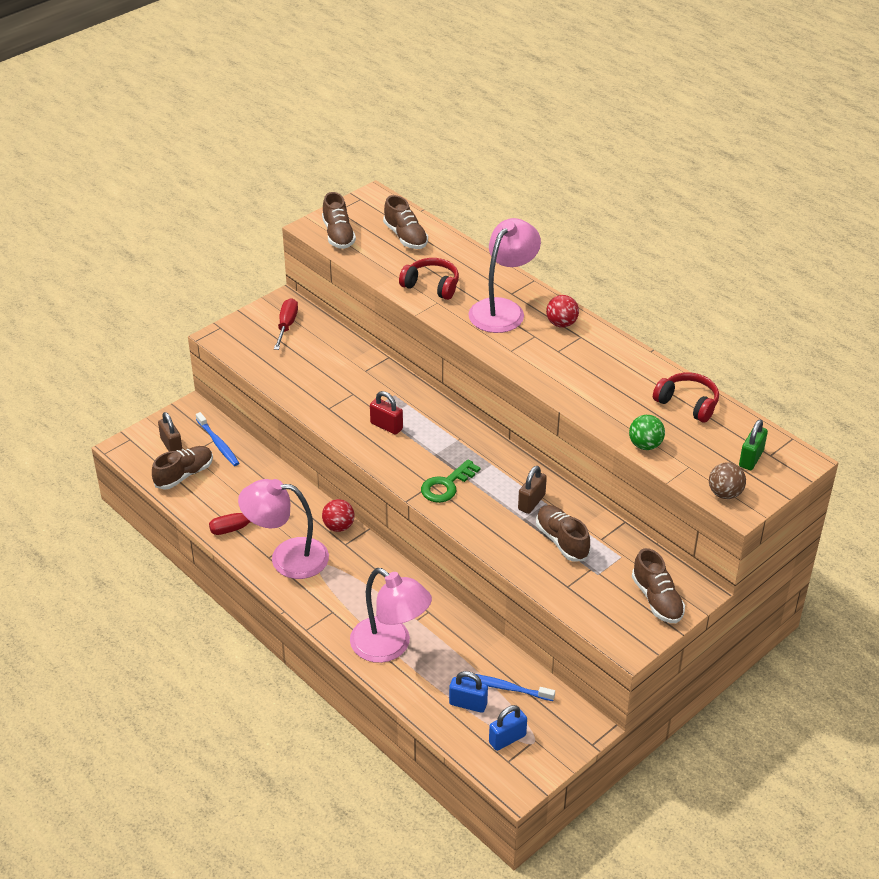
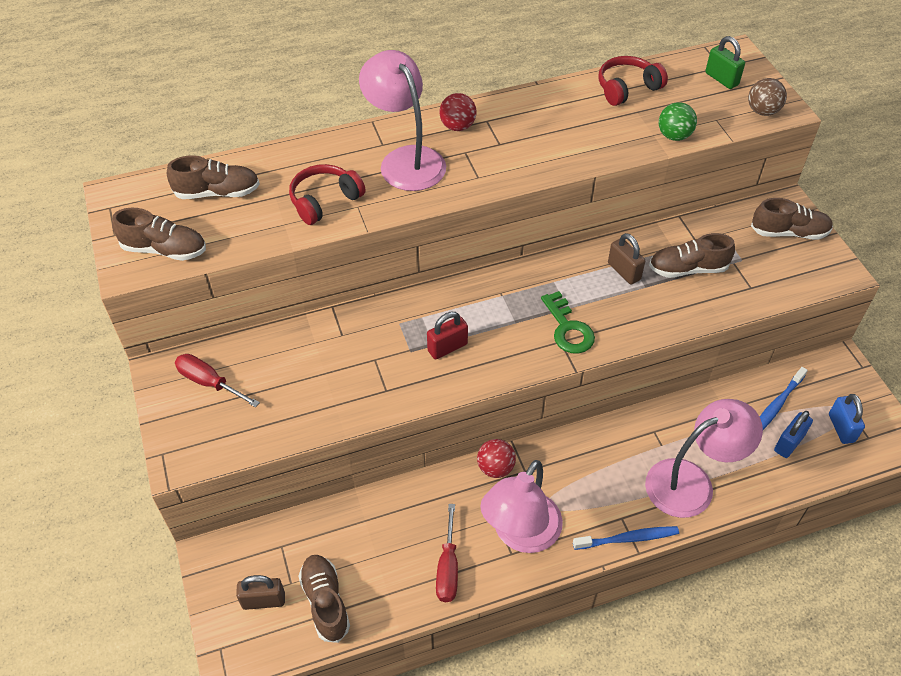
camera: 65 degrees left, 10 degrees up
blue toothbrush [196,412,239,466] -> blue toothbrush moved to [573,526,679,550]

